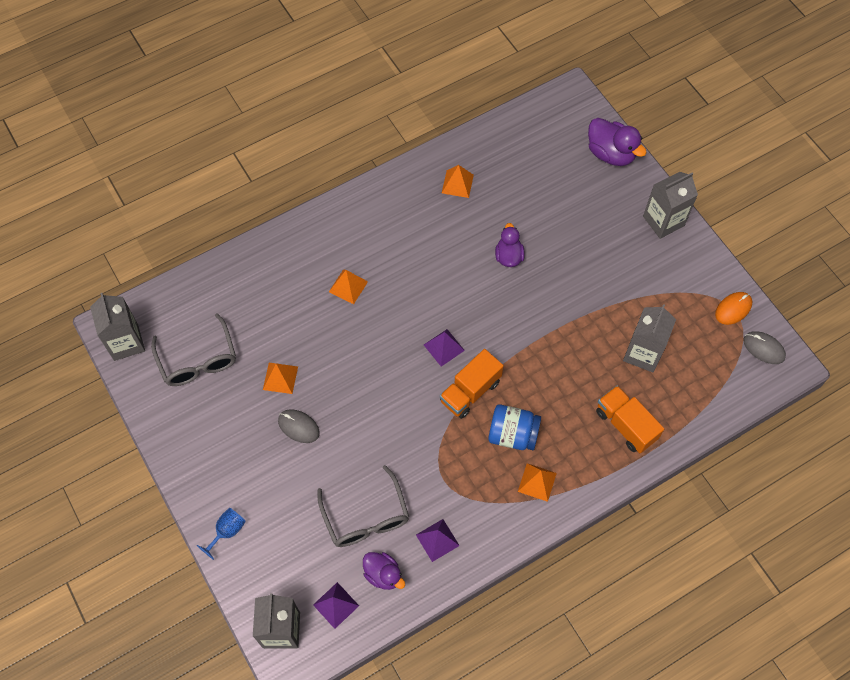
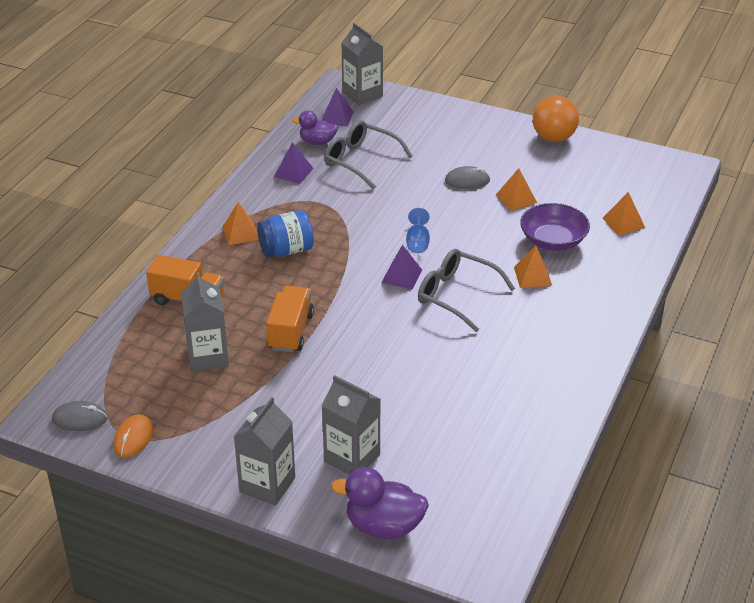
camera: 145 degrees right, 25 degrees down
grey carton [90,293,145,361] -> grey carton moved to [322,375,380,475]
grey glasses [151,313,236,386] -> grey glasses moved to [418,249,515,332]
blue goblet [197,508,246,560] -> blue goblet moved to [406,208,430,253]
orange truck [440,349,504,419] -> orange truck moved to [266,285,314,352]
orange pyramid [442,165,474,198] -> orange pyramid moved to [603,192,645,235]
purple duck [495,223,525,267] -> none
none -> purple bowl [520,203,590,251]
none -> orange ball [533,96,579,142]

